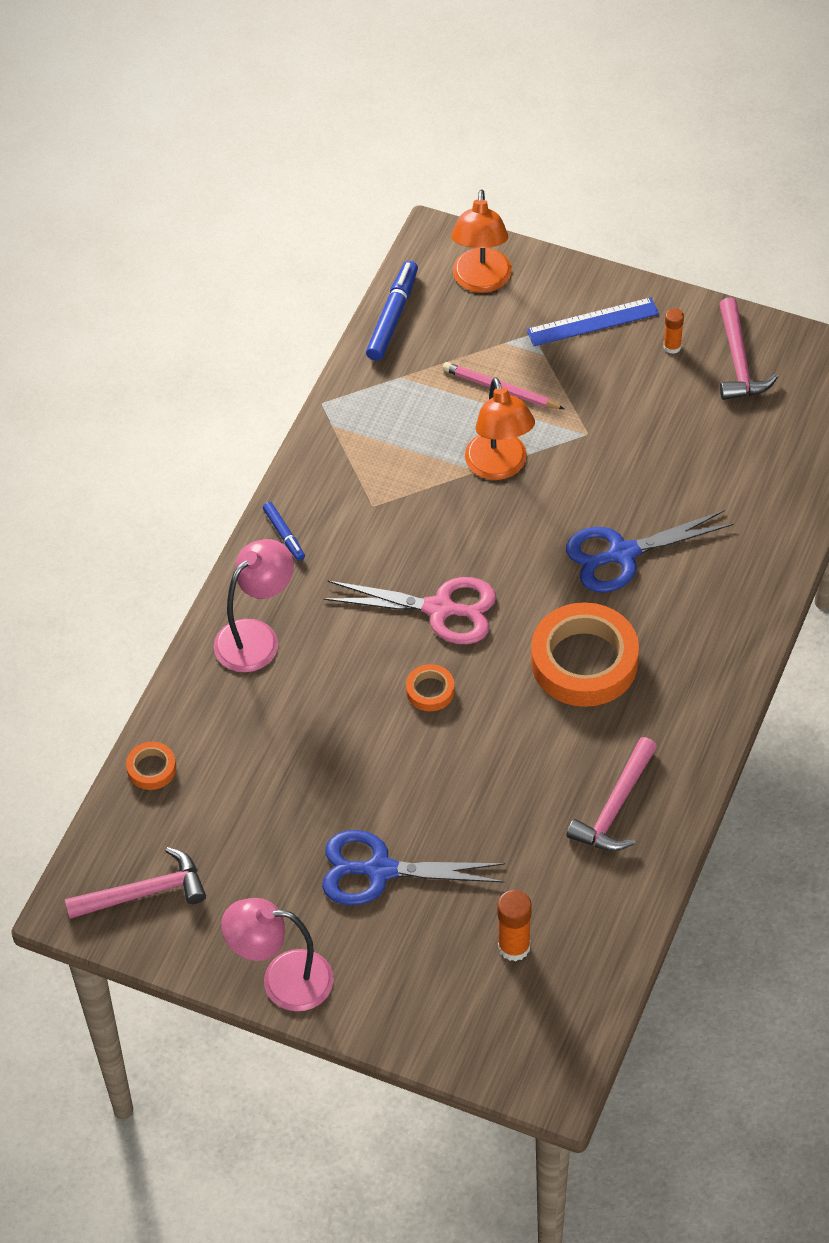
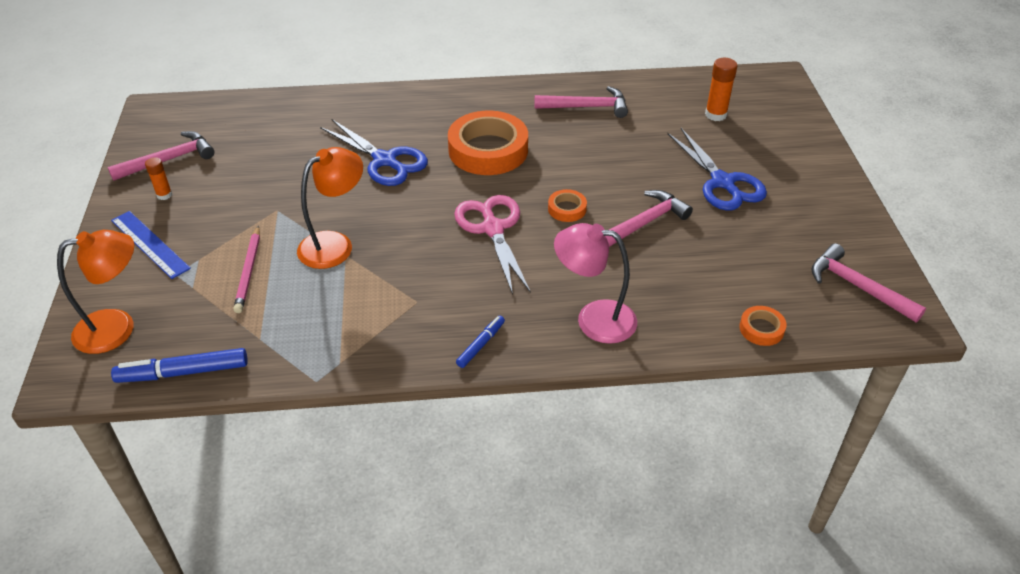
camera: 120 degrees left, 10 degrees down
pink lamp [221,898,334,1012] -> none
none -> pink hammer [605,190,693,247]

